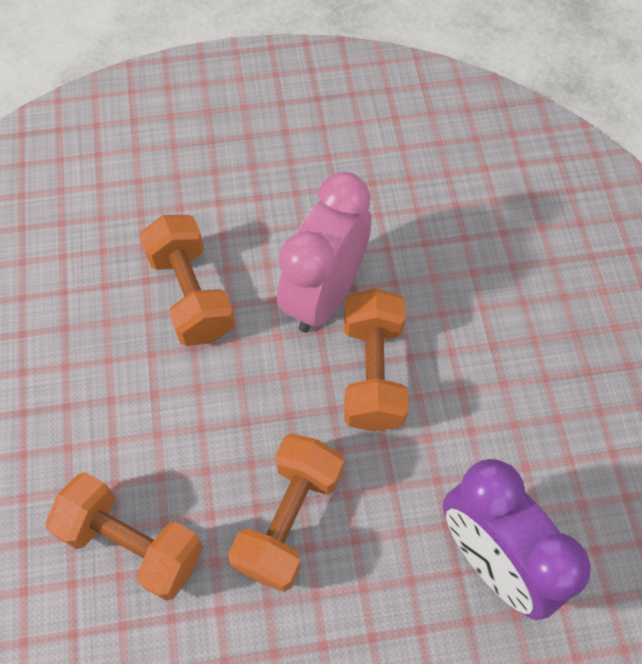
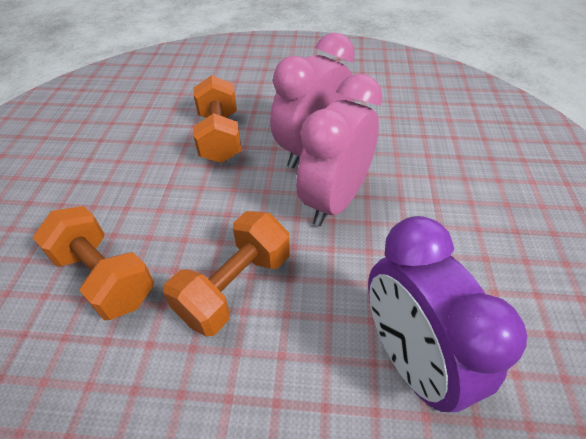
camera: 15 degrees right, 15 degrees down
orange dumbbell [344,288,409,432] -> pink clock [296,74,383,226]

